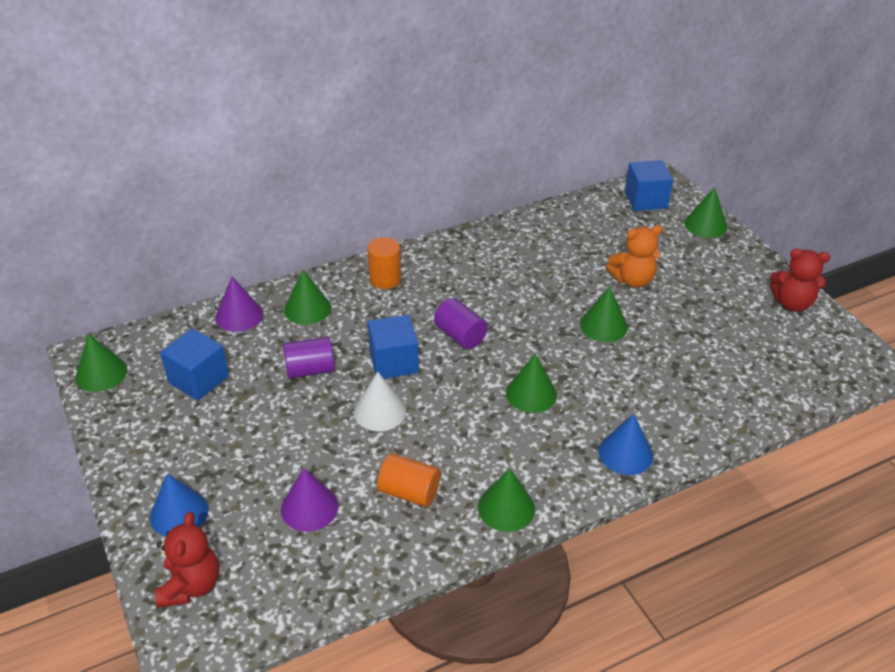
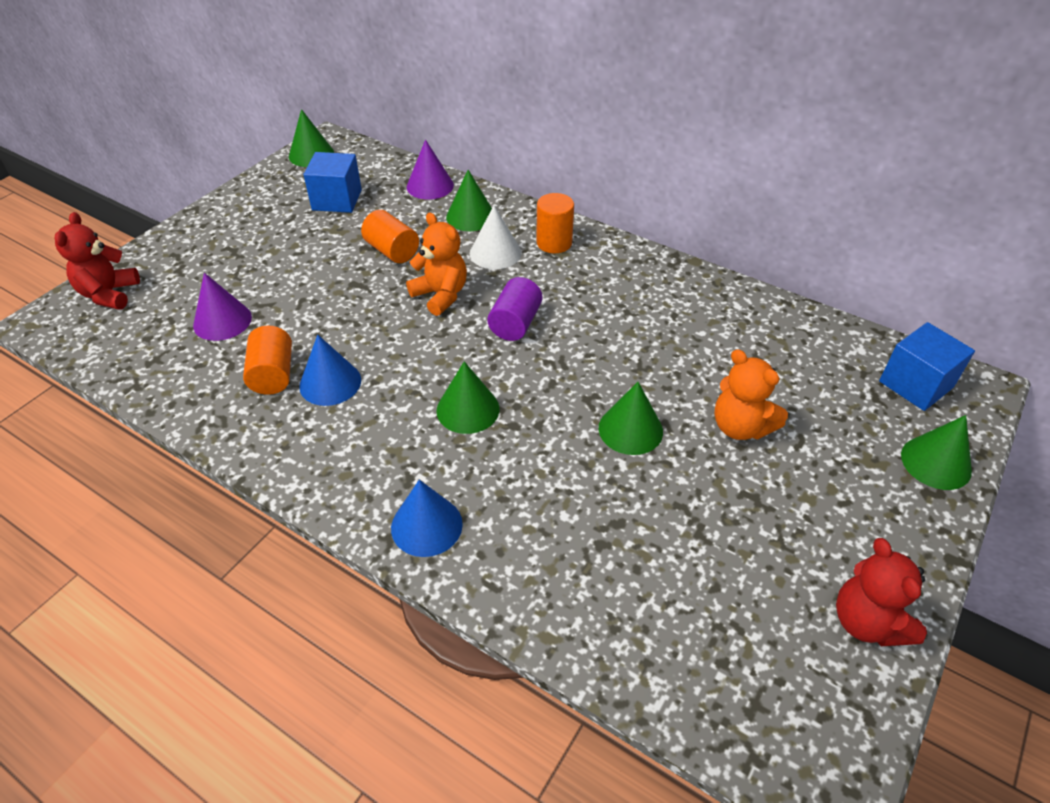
camera: 60 degrees right, 5 degrees up
blue cone [150,473,209,536] -> blue cone moved to [299,335,361,406]
red teddy bear [155,512,219,608] -> red teddy bear turned 120 degrees clockwise [55,212,140,310]
purple cylinder [283,337,335,378] -> orange cylinder [361,210,419,263]
white cone [354,372,406,431] -> white cone moved to [470,206,521,269]
blue cube [367,315,419,379] -> orange teddy bear [406,213,467,316]
green cone [478,468,535,532] -> none

